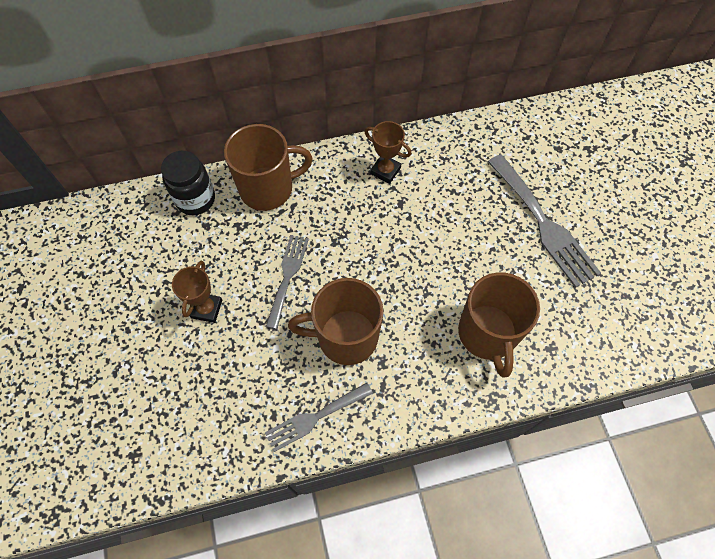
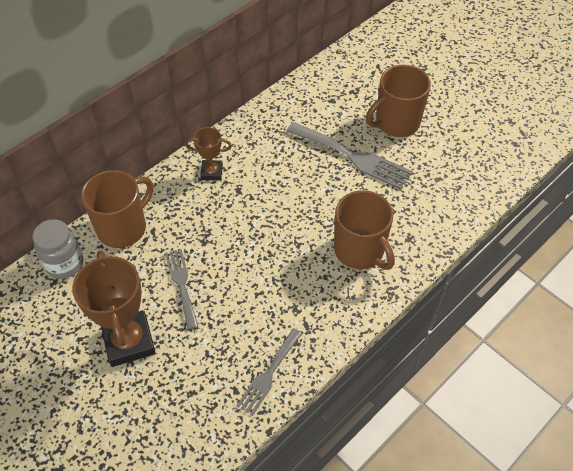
camera: 30 degrees left, 10 degrees down
black jar [161,151,215,215] -> grey jar [33,219,83,279]
brown trophy [172,261,222,323] -> brown trophy [72,250,156,367], size x1.88
brown mug [288,278,383,365] -> brown mug moved to [366,65,431,137]

